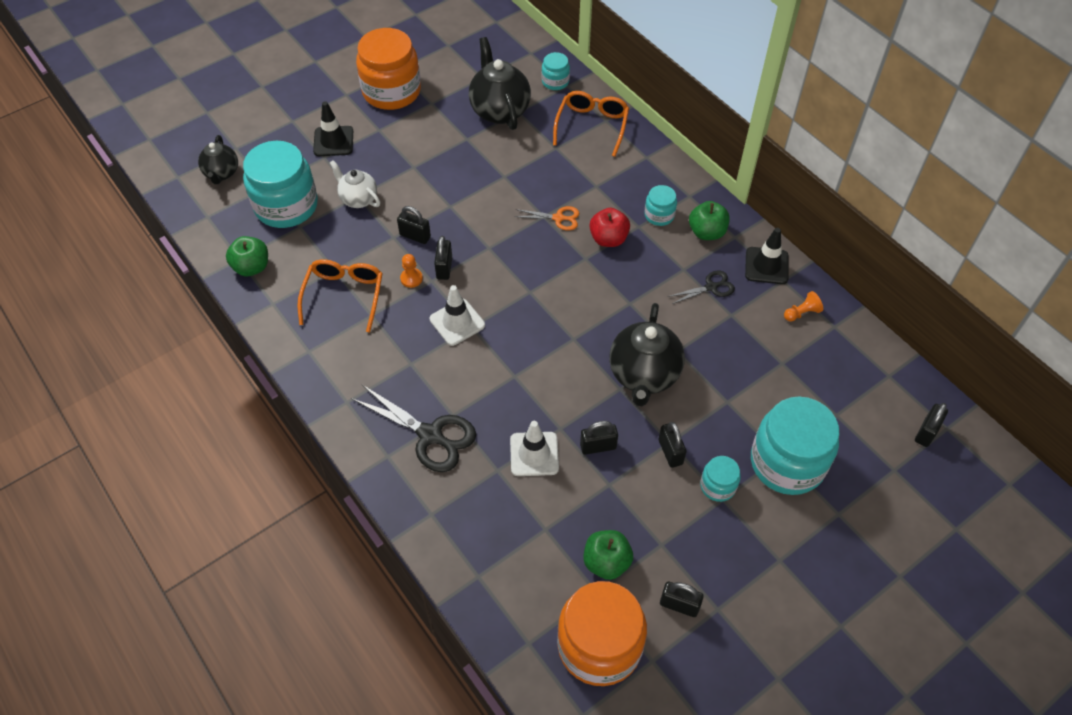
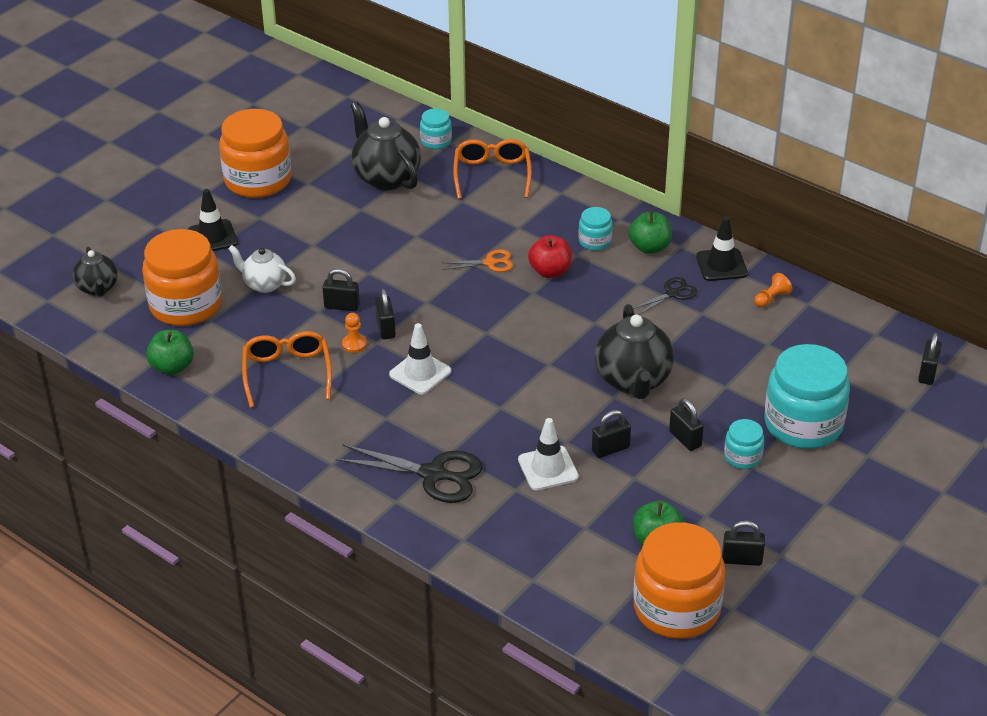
camera: 15 degrees left, 15 degrees down
turquoise jar [243,141,318,228] -> orange jar [142,229,222,326]

